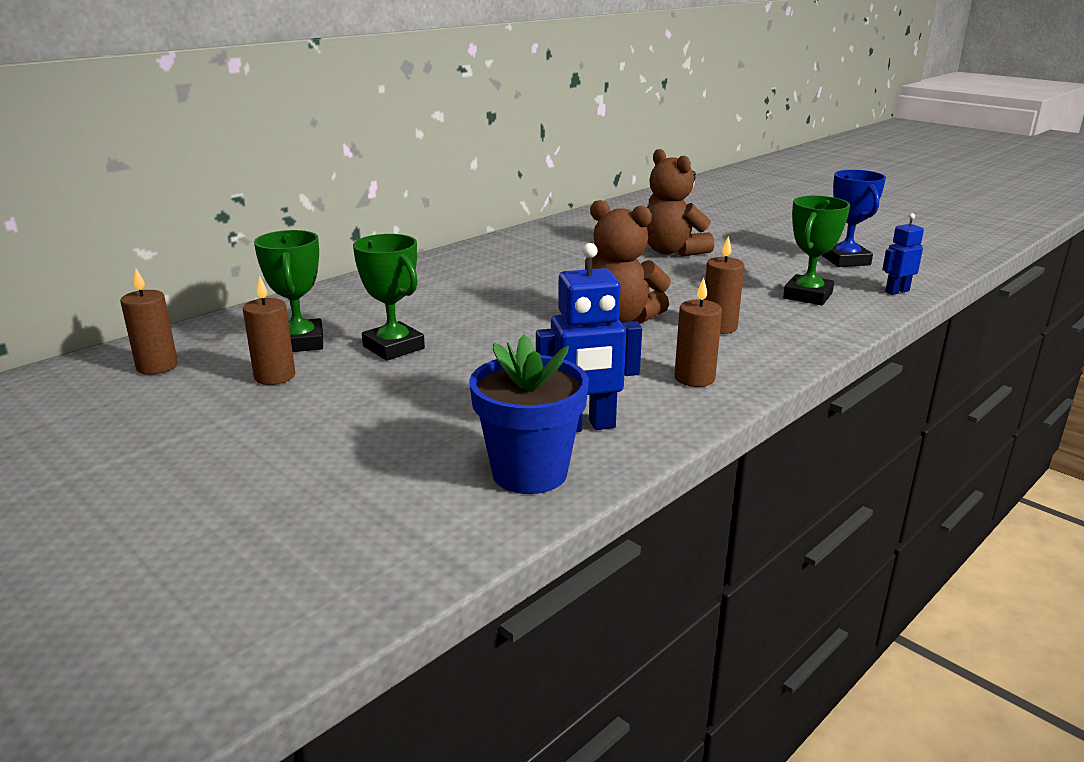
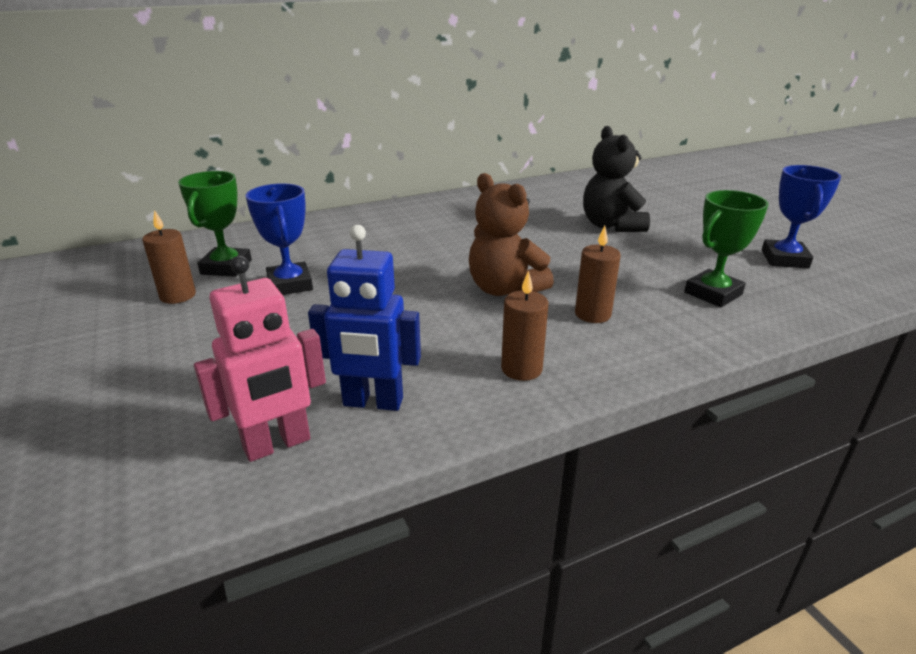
camera: 20 degrees right, 5 degrees up
brown candle [120,268,178,375] -> none
green trophy [353,234,425,361] -> blue trophy [246,183,313,295]
blue flower pot [469,335,589,494] -> pink robot [194,256,326,462]
brown teddy bear [647,149,714,257] -> black teddy bear [583,126,650,232]
blue robot [882,213,924,295] -> none

